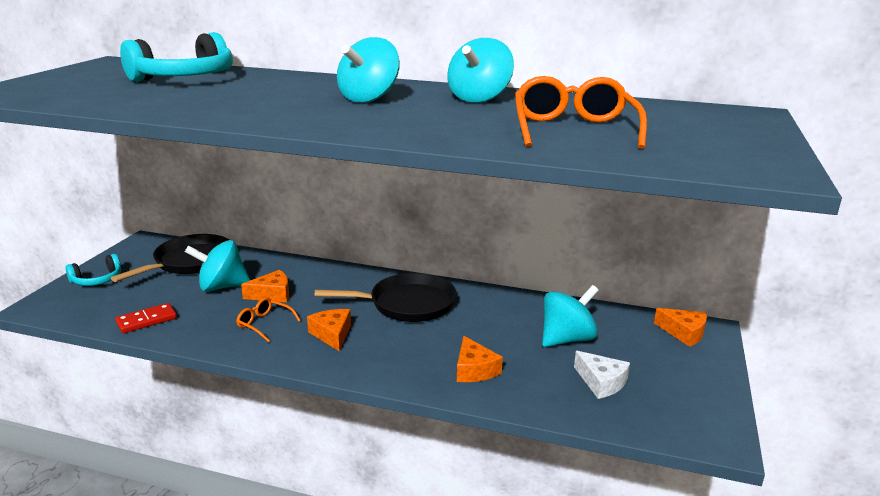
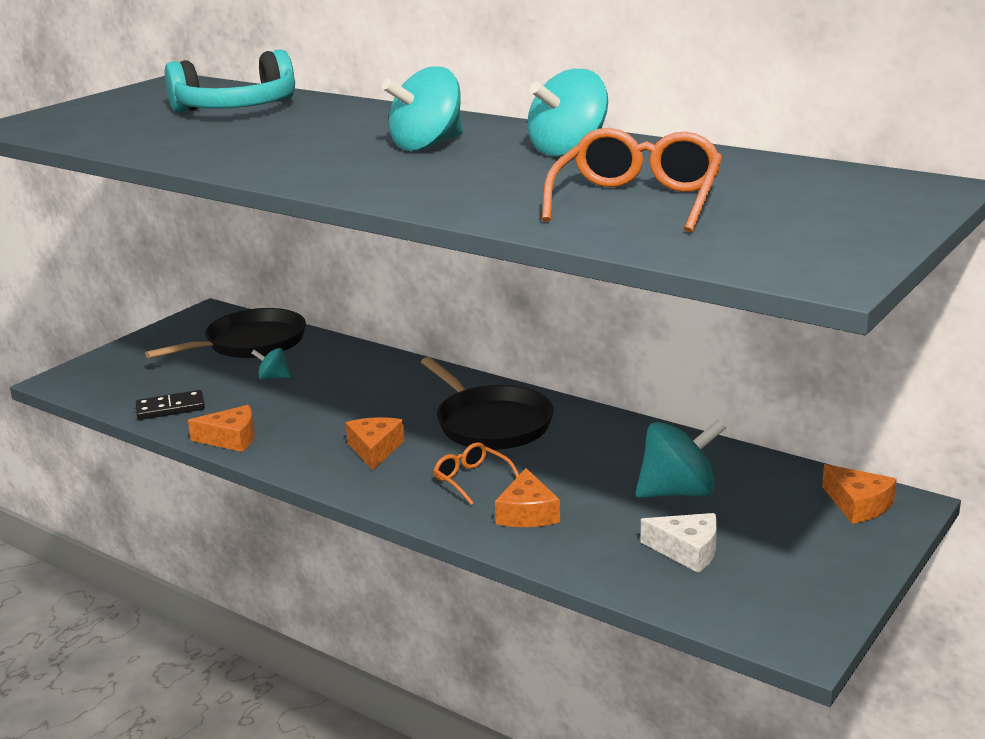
camera: 20 degrees right, 0 degrees up
turquoise headphones [65,254,121,286] -> none
red domino [115,303,177,333] -> black domino [136,390,205,420]
turquoise spinning top [185,240,250,292] -> turquoise spinning top [252,348,291,380], size x0.50
orange glasses [236,298,301,342] -> orange glasses moved to [433,442,519,505]
orange cheese [241,270,289,302] -> orange cheese moved to [188,405,255,452]
black pan [315,273,457,322] -> black pan turned 45 degrees clockwise [421,357,554,450]
white cheese [574,351,630,399] -> white cheese turned 45 degrees counterclockwise [641,513,717,573]

